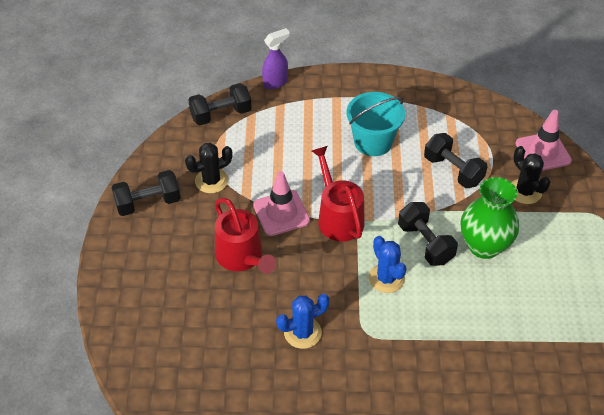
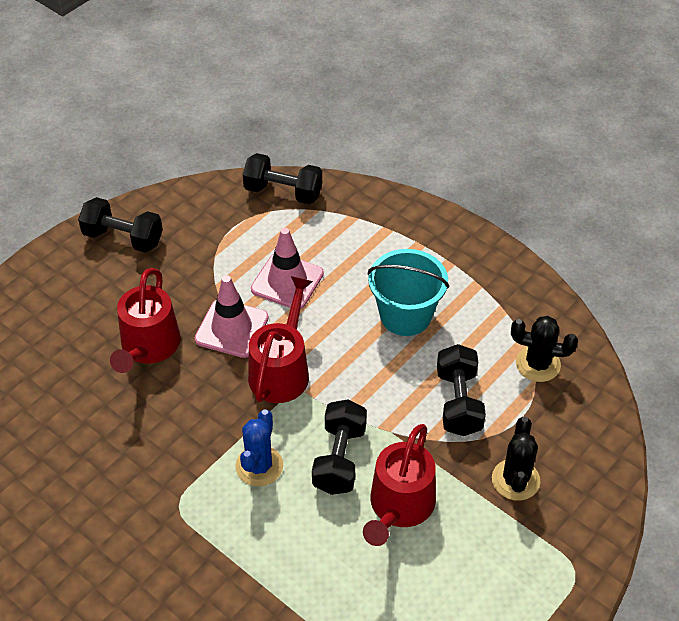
camera: 40 degrees right, 0 degrees up
black cactus [185,143,233,193] -> black cactus moved to [511,316,578,382]
purple spray bottle [262,28,290,89] -> none
blue cactus [276,294,330,349] -> none
green vase [460,177,519,259] -> red watering can [363,424,436,546]
pink traffic cone [515,110,572,171] -> pink traffic cone moved to [251,228,324,309]

